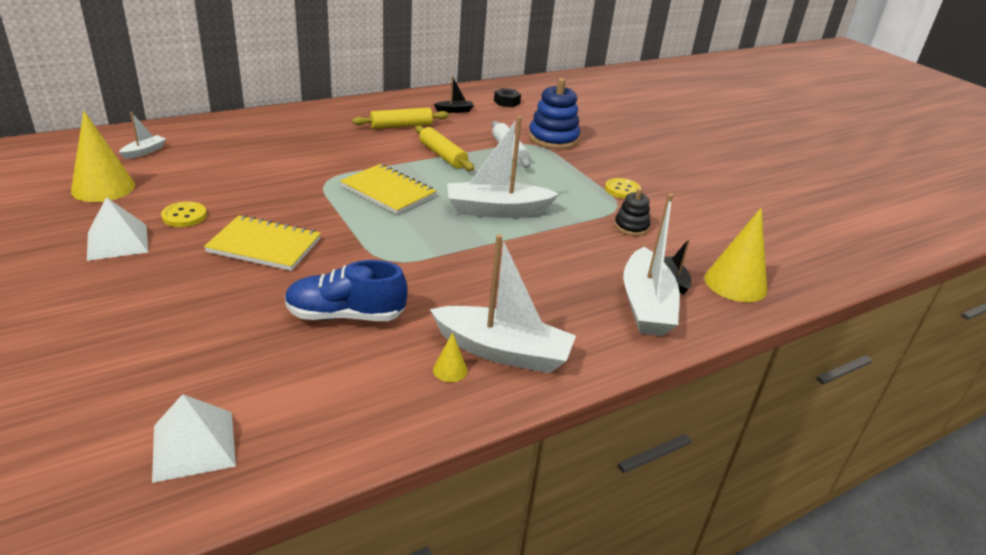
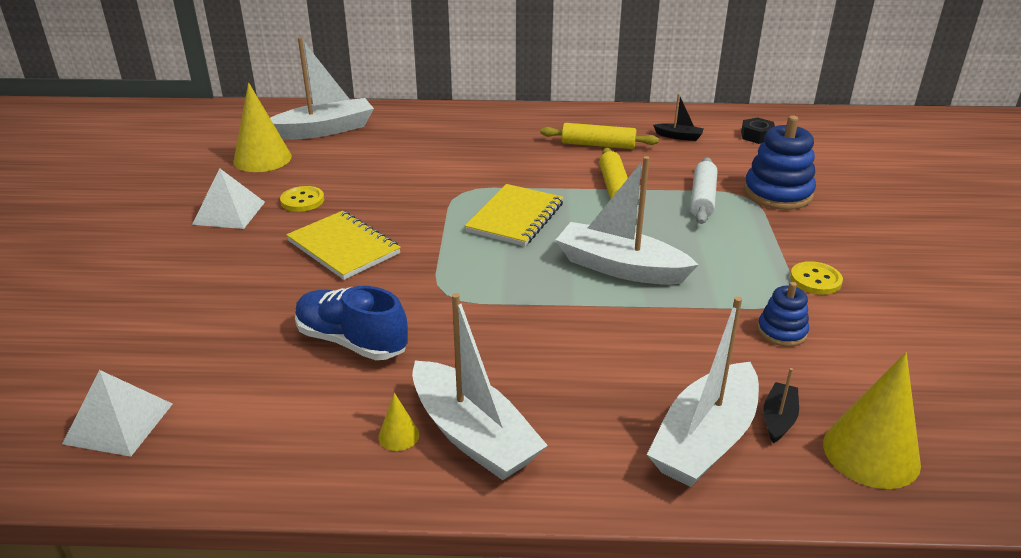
camera: 35 degrees right, 0 degrees up
white boat [119,112,166,159] -> white boat [270,37,374,140], size x2.18
yellow notebook [340,164,436,214] -> yellow notebook turned 45 degrees clockwise [465,184,563,246]
black stacking toy [614,188,650,236] -> blue stacking toy [757,282,809,347]

